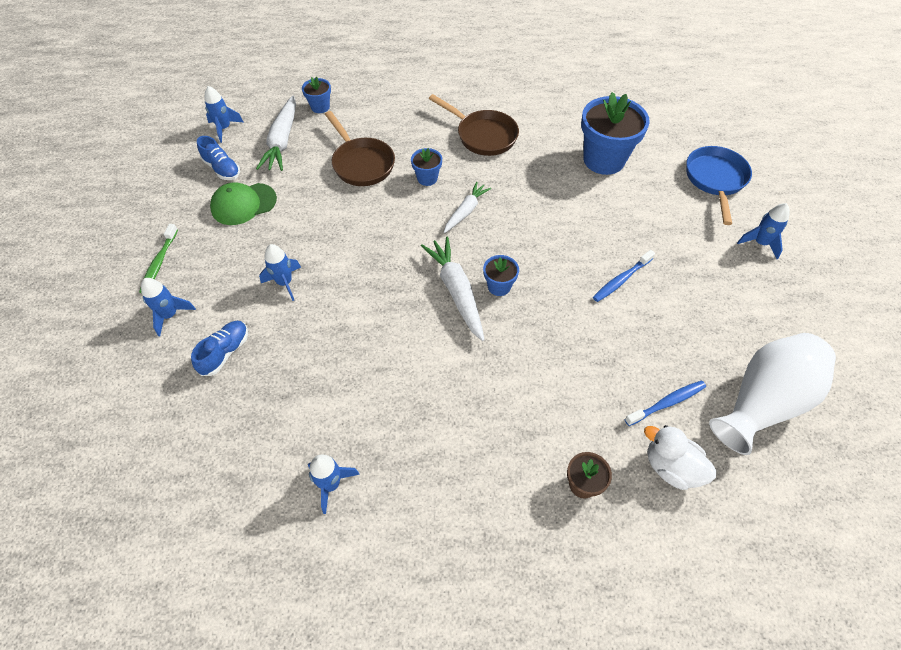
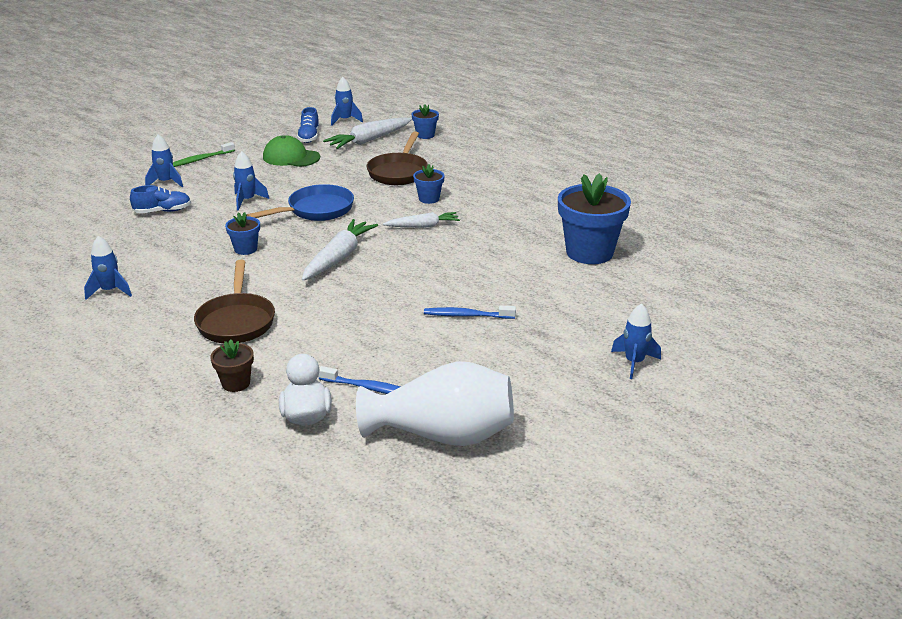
camera: 45 degrees right, 25 degrees down
brown pan [429,94,519,156] -> brown pan moved to [194,260,275,343]
blue flower pot [483,255,519,296] -> blue flower pot moved to [225,212,260,255]
blue pan [686,146,752,225] -> blue pan moved to [247,184,354,221]

